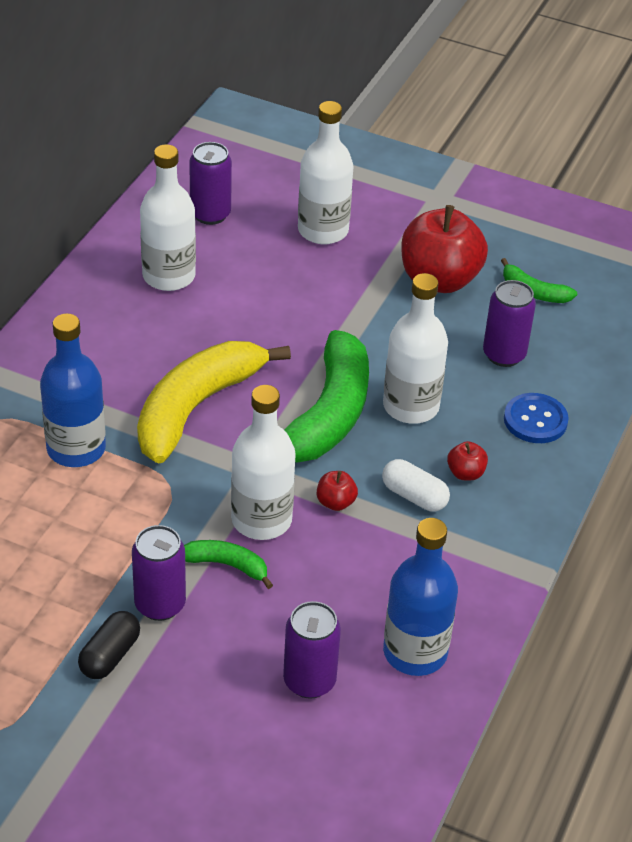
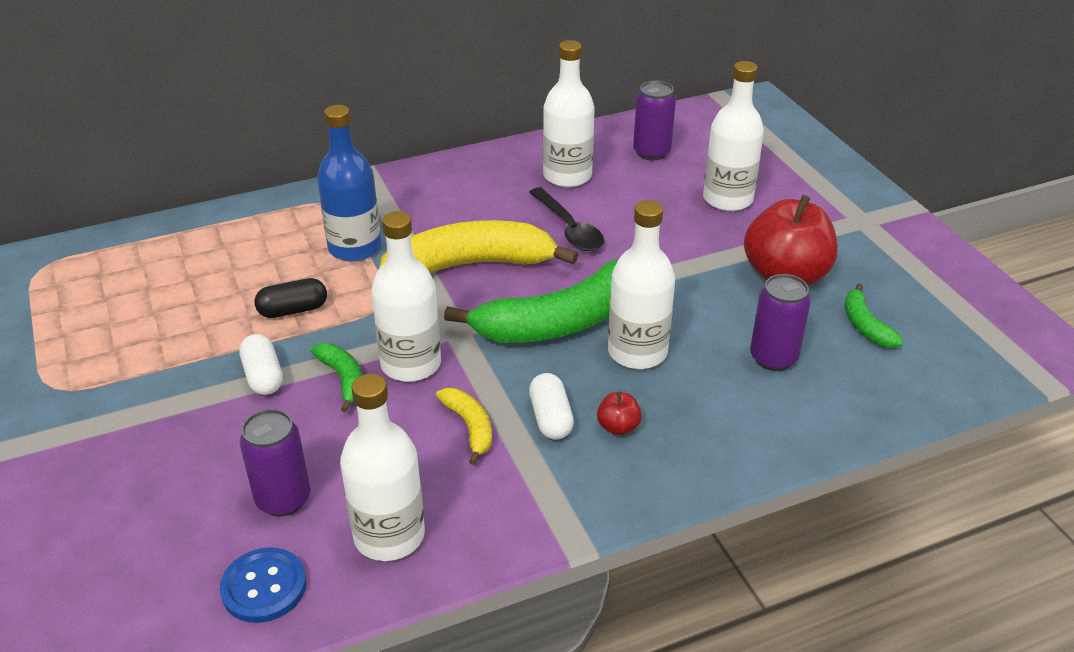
camera: 45 degrees right, 5 degrees down
black capsule [78,611,140,679] -> black capsule moved to [254,278,327,318]
purple can [132,525,186,621] -> white capsule [239,334,283,395]
red apple [317,471,358,511] -> none
blue bottle [383,518,458,676] -> white bottle [340,374,425,561]
blue button [504,393,569,443] -> blue button moved to [220,547,306,623]
none -> yellow banana [436,388,492,465]
none -> black spoon [529,187,604,251]

